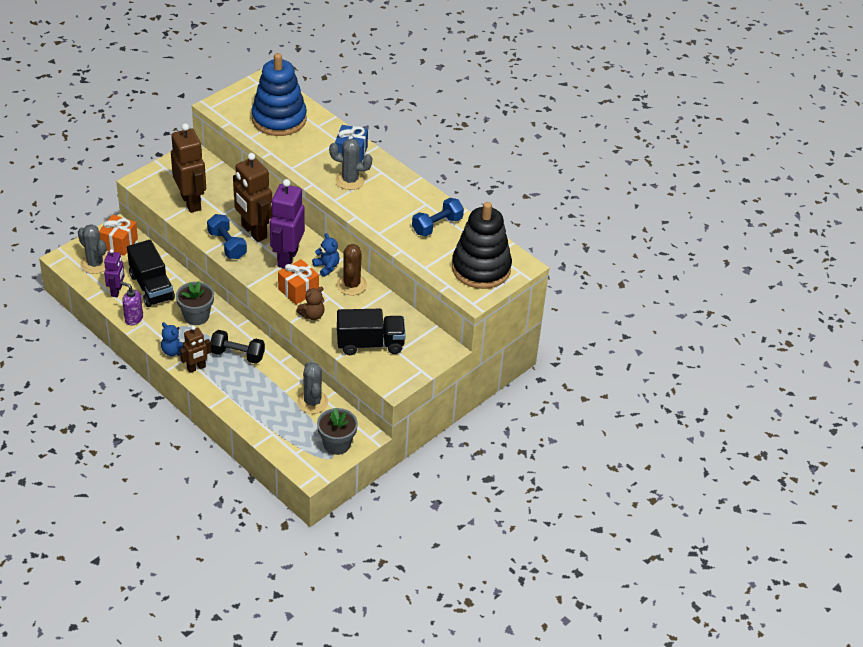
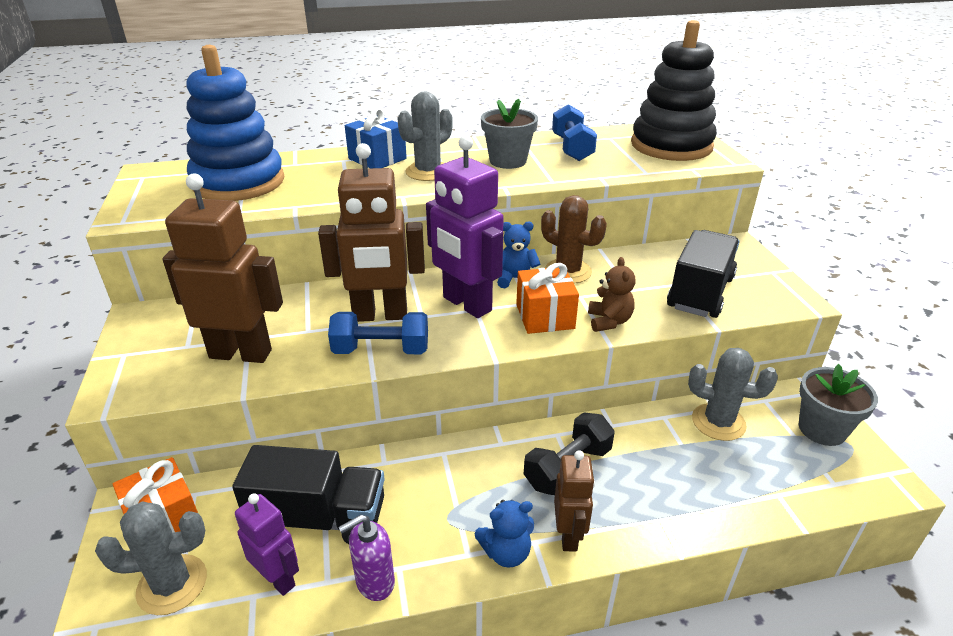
camera: 55 degrees left, 10 degrees down
grey flower pot [176,281,214,325] -> grey flower pot moved to [481,99,538,169]

